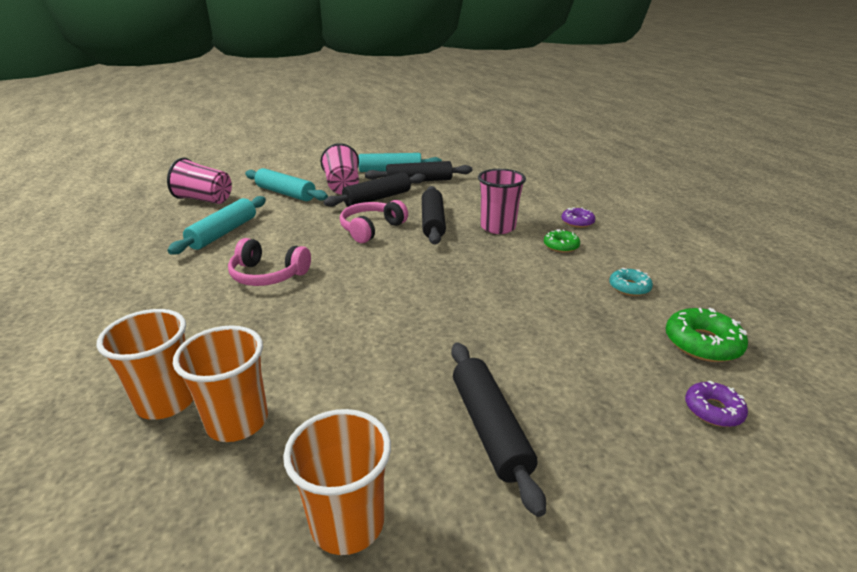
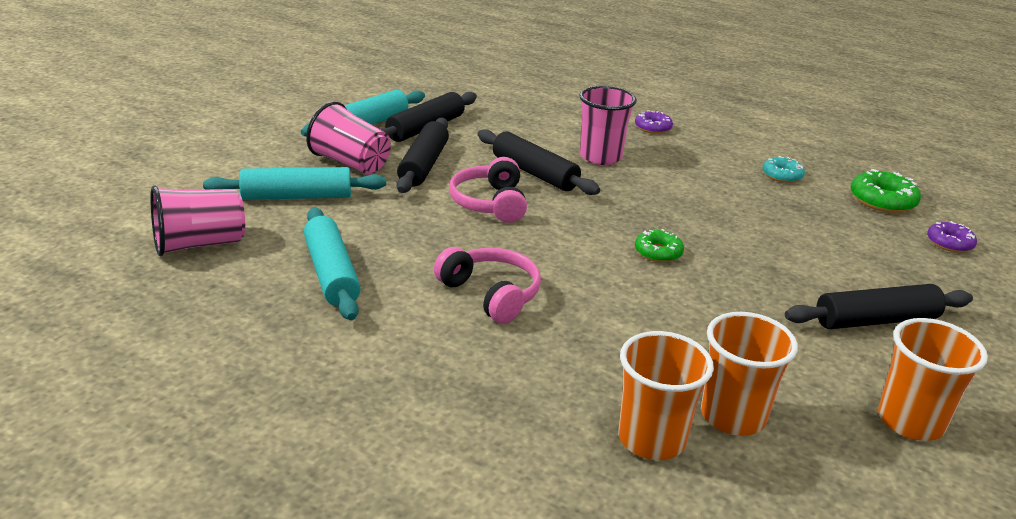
camera: 45 degrees left, 0 degrees up
pink headphones [228,238,311,286] -> pink headphones turned 105 degrees counterclockwise [434,247,541,324]
black rolling pin [451,342,546,517] -> black rolling pin turned 45 degrees counterclockwise [785,284,973,329]
green donut [544,229,580,253] -> green donut moved to [635,229,684,262]

